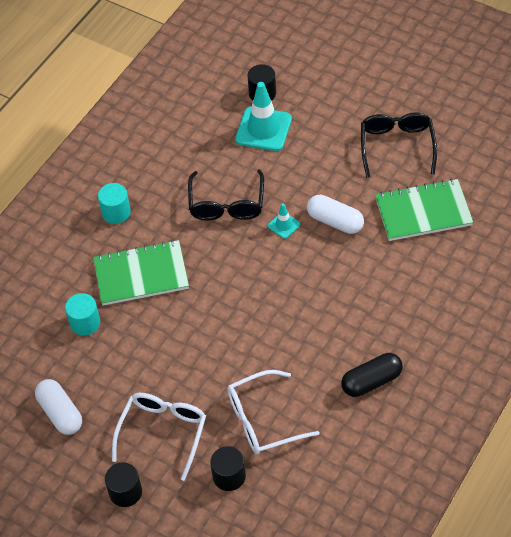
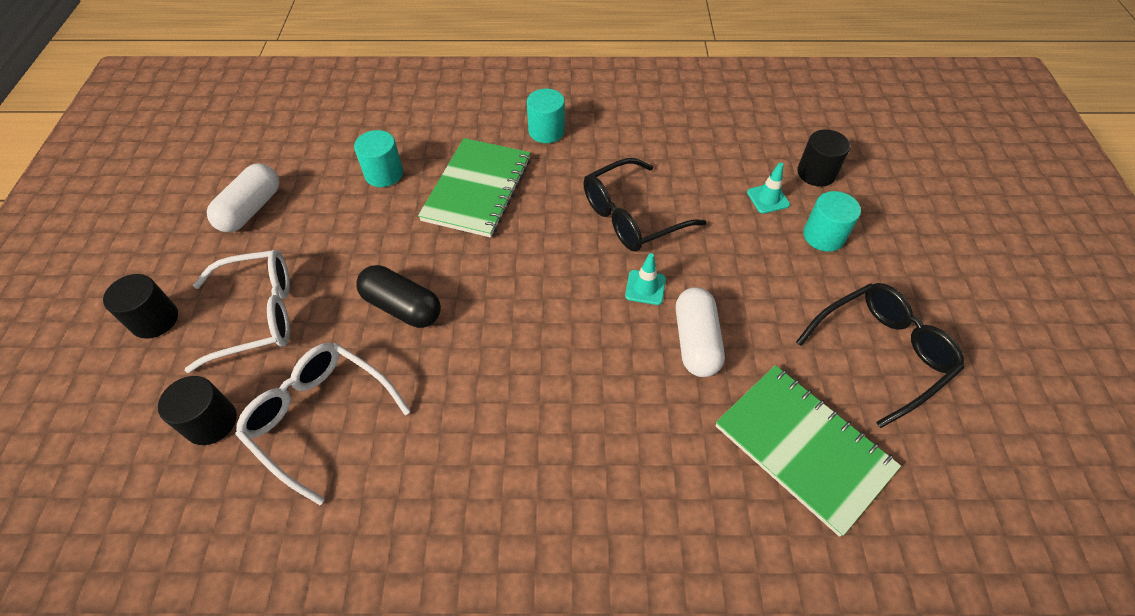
camera: 55 degrees right, 0 degrees up
green notebook [93,240,189,306] -> green notebook turned 60 degrees clockwise [418,138,531,238]
turquoise traffic cone [235,82,292,151] -> turquoise traffic cone [747,162,790,213], size x0.49
black capsule [341,353,403,397] -> black capsule moved to [356,265,441,328]
none -> turquoise cylinder [803,191,861,252]

